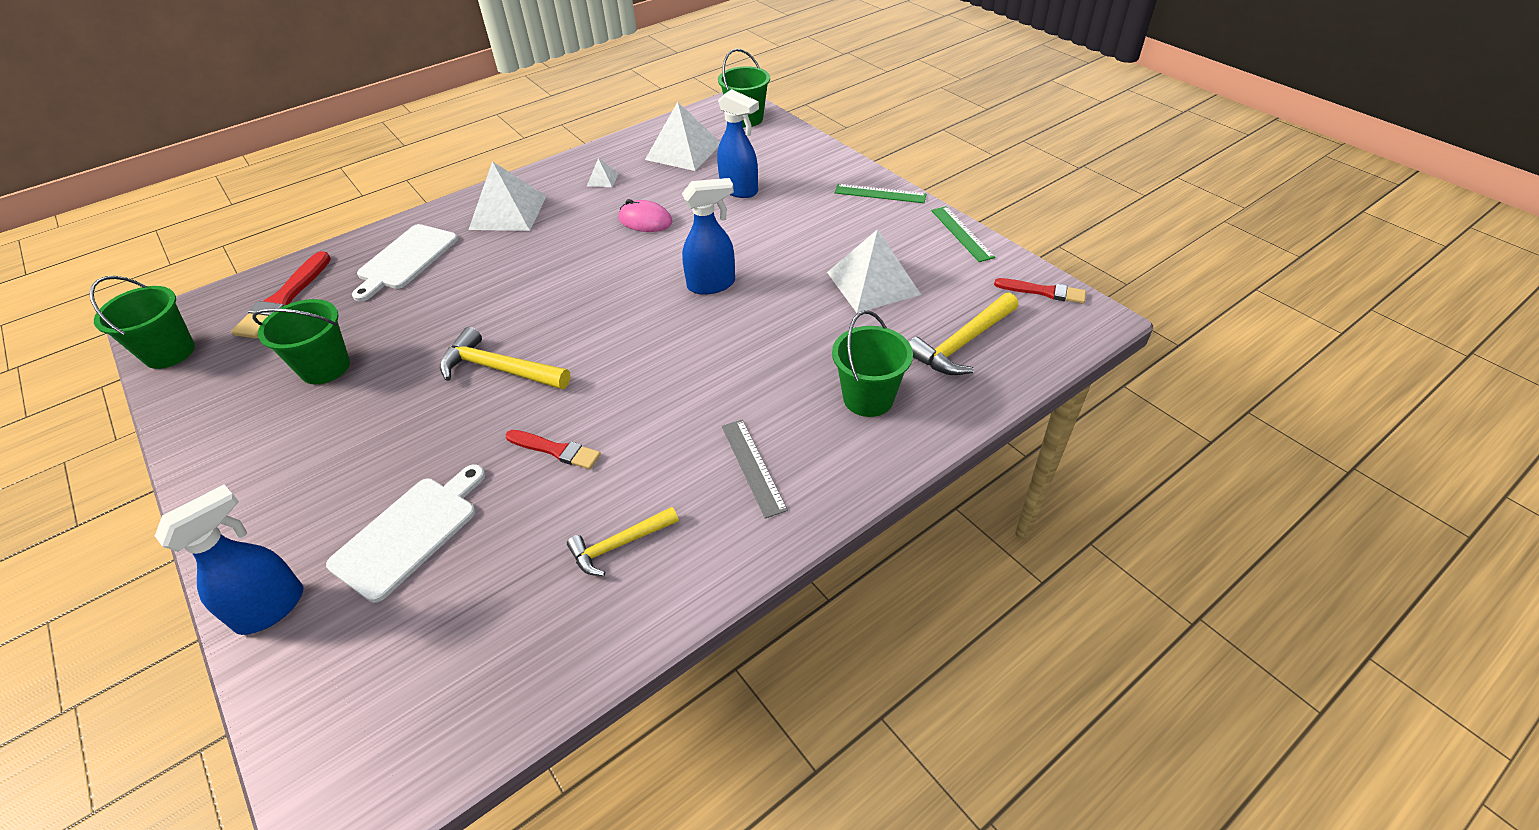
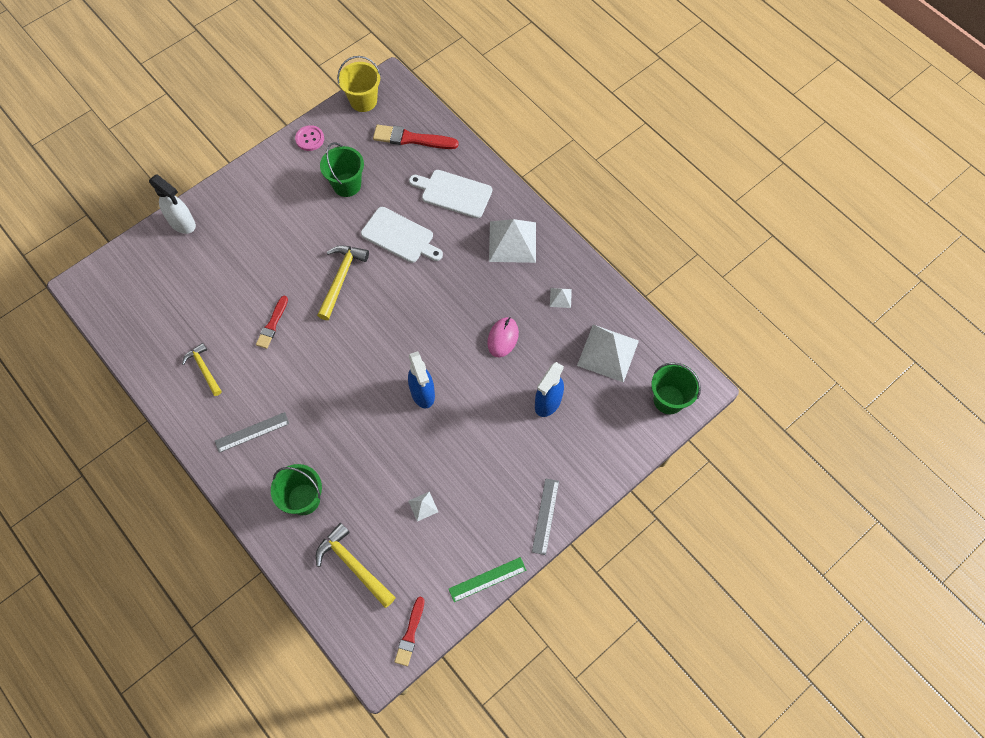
camera: 85 degrees right, 20 degrees up
green bucket [89,276,195,369] -> yellow bucket [337,56,381,112]
blue spray bottle [155,484,303,635] -> white spray bottle [149,174,196,234]
white cutting board [326,464,485,603] -> white cutting board moved to [361,207,443,263]
white pyramid [827,229,921,313] -> white pyramid [408,491,438,521], size x0.44
green ruler [834,184,926,203] -> grey ruler [532,478,559,555]
none -> pink button [295,125,324,151]

